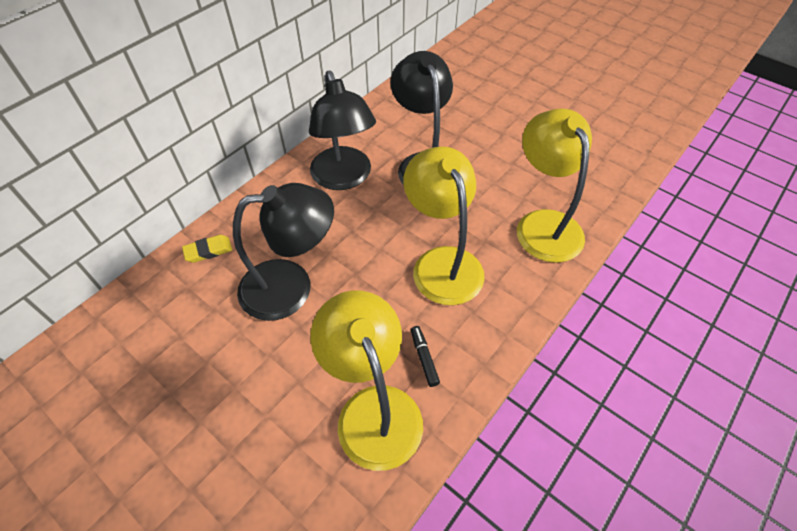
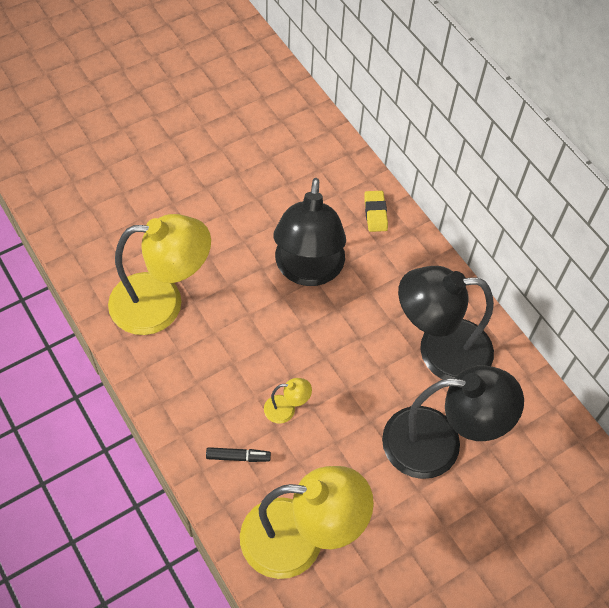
camera: 105 degrees right, 5 degrees up
yellow lamp [403,146,485,305] -> yellow lamp [264,378,312,424], size x0.41
black marker [411,326,440,387] -> black marker moved to [206,447,271,462]

